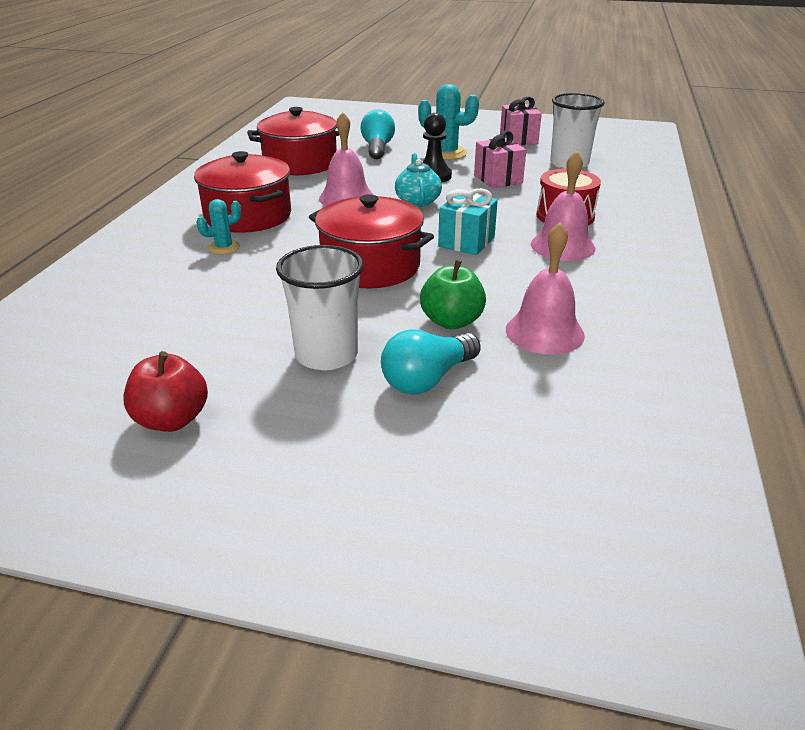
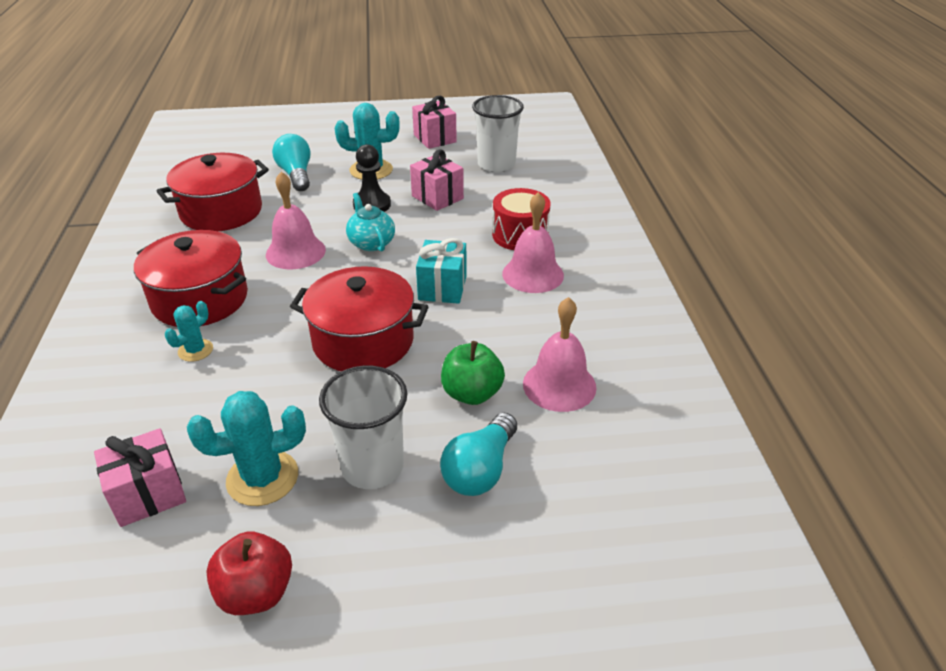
camera: 20 degrees left, 5 degrees up
none -> pink gift [94,428,186,527]
none -> turquoise cactus [187,391,306,506]

